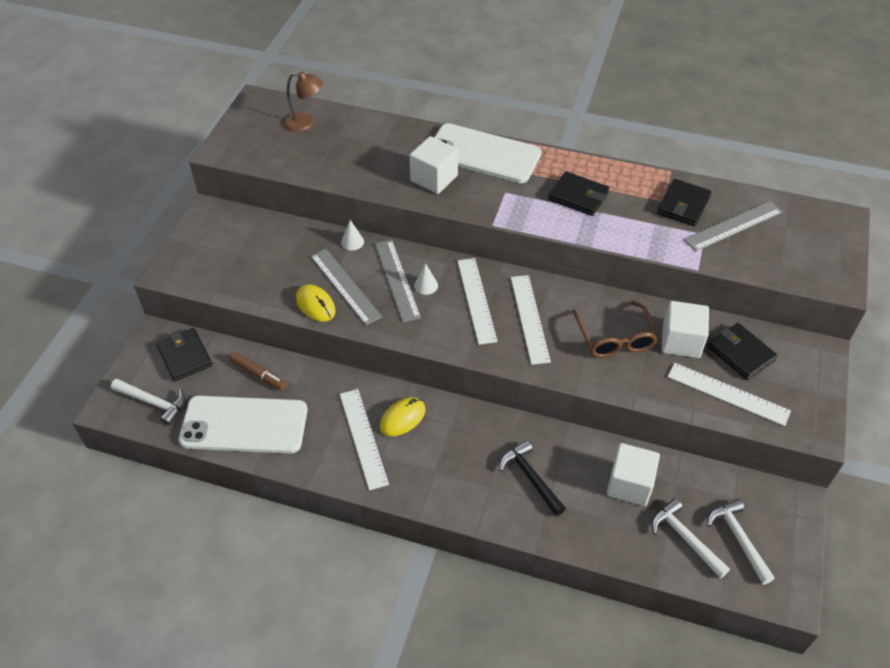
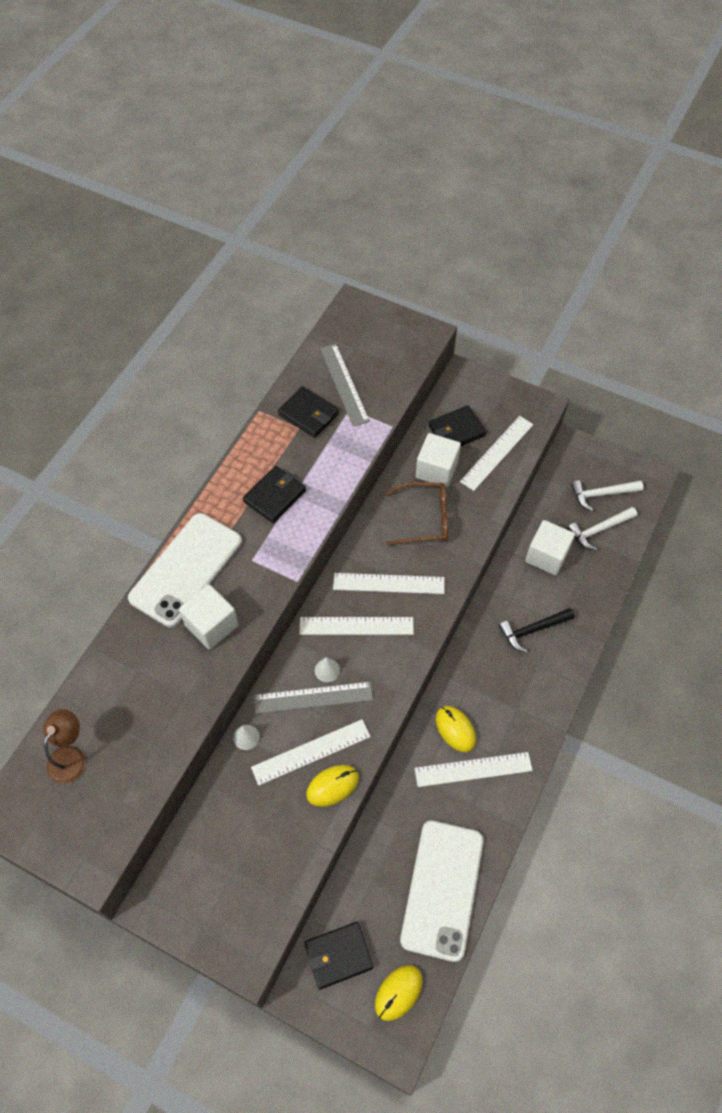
camera: 80 degrees left, 10 degrees up
white hammer [111,379,185,426] -> yellow mouse [375,965,422,1021]
brown marker [229,351,287,390] -> none
grey ruler [311,249,382,325] -> white ruler [251,719,371,786]

